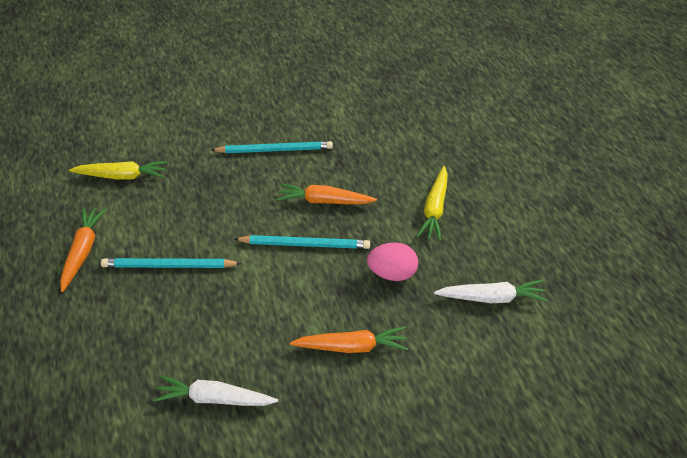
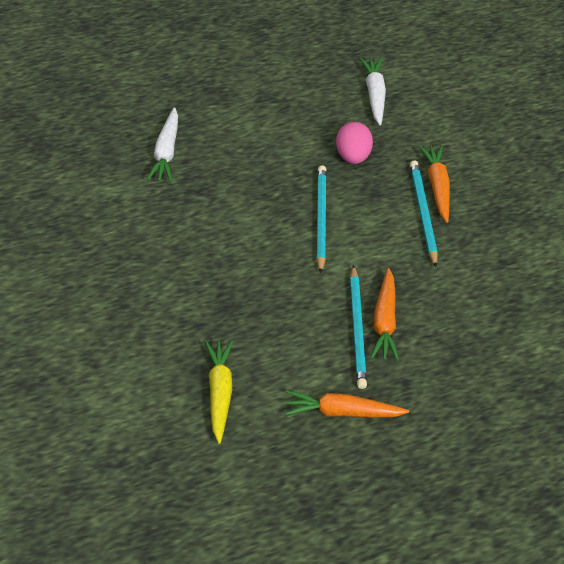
camera: 95 degrees left, 0 degrees up
white carrot [153,375,278,406] -> white carrot moved to [147,107,178,182]
turquoise pencil [211,141,333,153] -> turquoise pencil moved to [410,160,438,267]
orange carrot [277,183,377,204] -> orange carrot moved to [371,268,399,361]
yellow carrot [417,166,448,241] -> none

